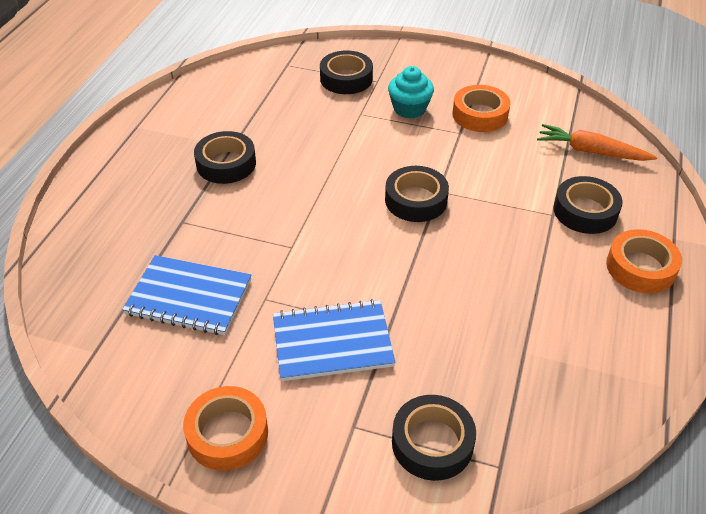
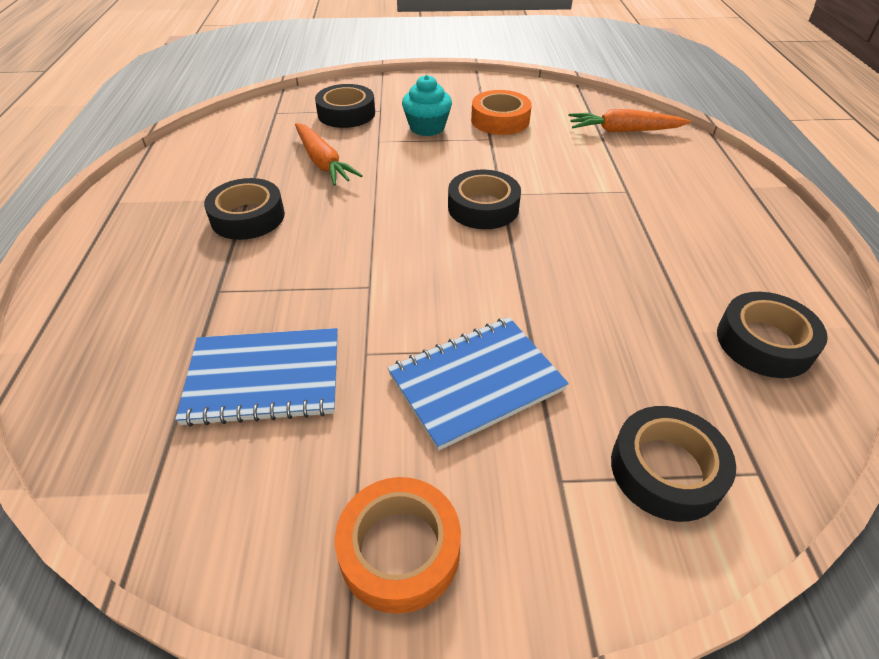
camera: 20 degrees left, 0 degrees up
black tape [553,176,623,234] -> black tape moved to [717,292,828,378]
orange tape [606,229,682,294] -> none
none -> orange carrot [295,123,363,186]

